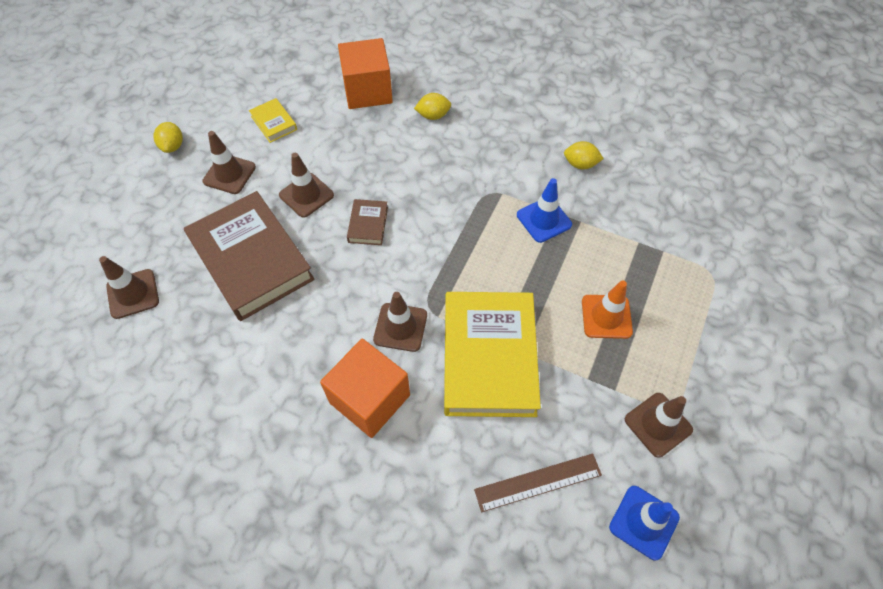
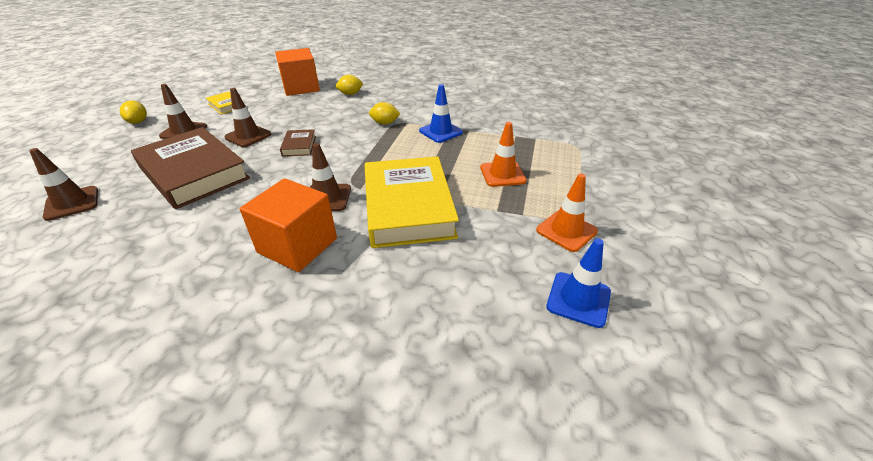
camera: 10 degrees left, 20 degrees down
brown ruler [474,453,602,512] -> none
yellow lemon [564,141,604,169] -> yellow lemon moved to [369,102,400,125]
brown traffic cone [625,393,693,458] -> orange traffic cone [536,173,598,252]

